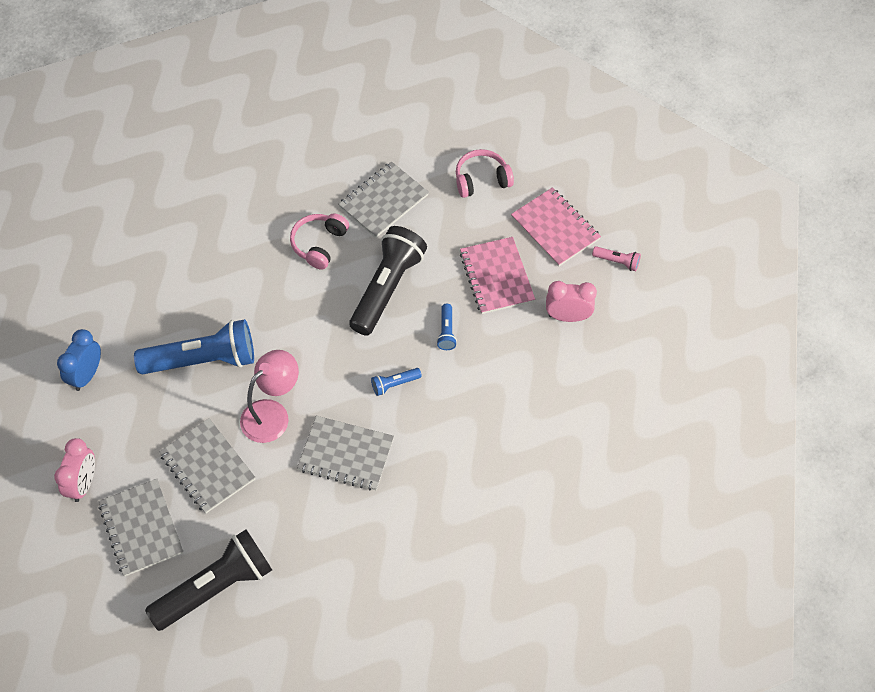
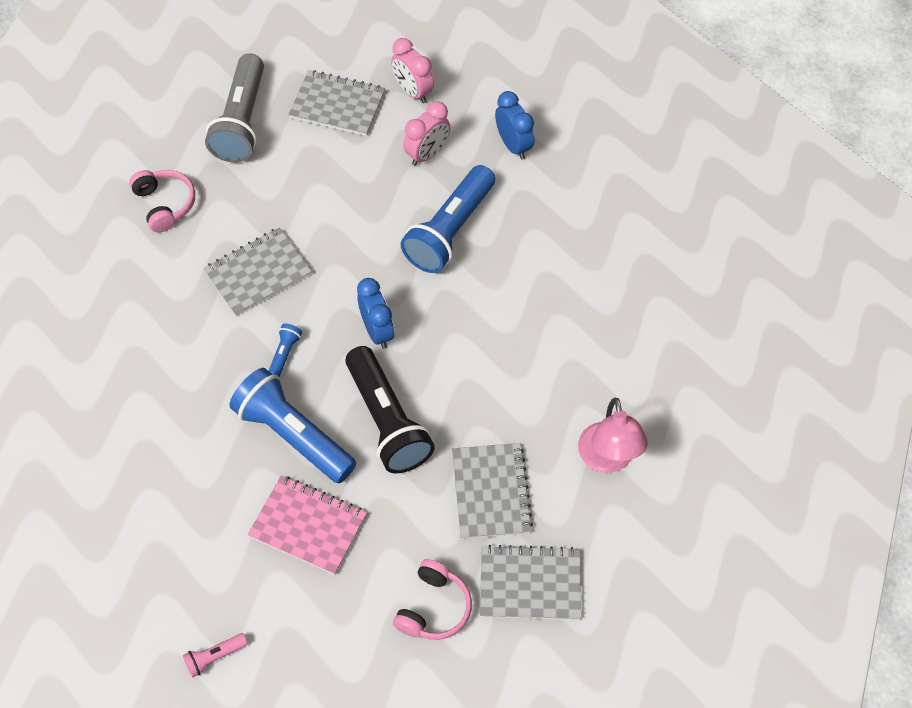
camera: 130 degrees right, 0 degrees up
black flashlight [145,529,272,631] -> grey flashlight [205,53,264,162]
grey notebook [159,418,256,514] -> grey notebook moved to [480,545,581,620]
pink lamp [240,350,299,443] -> pink lamp moved to [578,398,648,473]
pink headphones [290,213,349,270] -> pink headphones moved to [129,170,195,233]
blue flashlight [436,304,457,350] -> blue flashlight [229,368,356,483], size x2.34
pink notebook [511,187,601,267] -> none
pink clock [546,281,597,322] -> pink clock moved to [403,101,450,166]
none -> blue clock [357,278,394,349]

